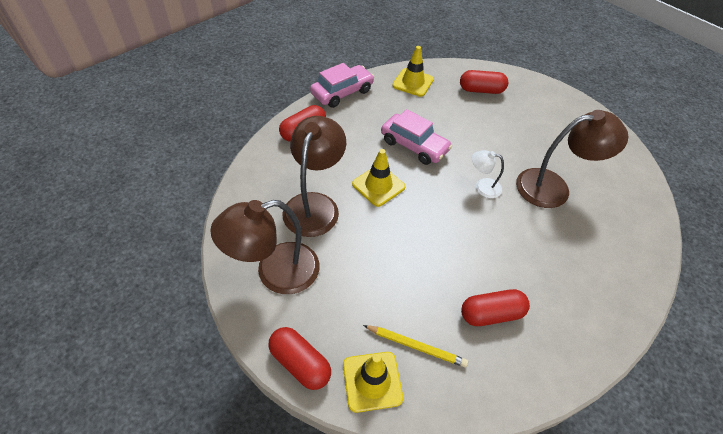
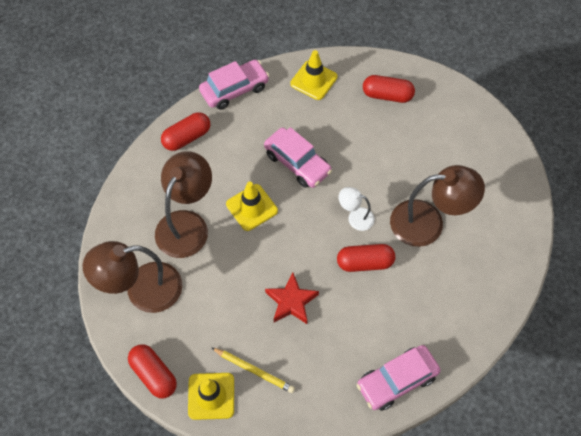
camera: 10 degrees right, 10 degrees up
red capsule [461,289,530,326] -> red capsule moved to [337,244,395,272]
none -> red star [265,273,319,324]
none -> pink car [357,345,441,411]

